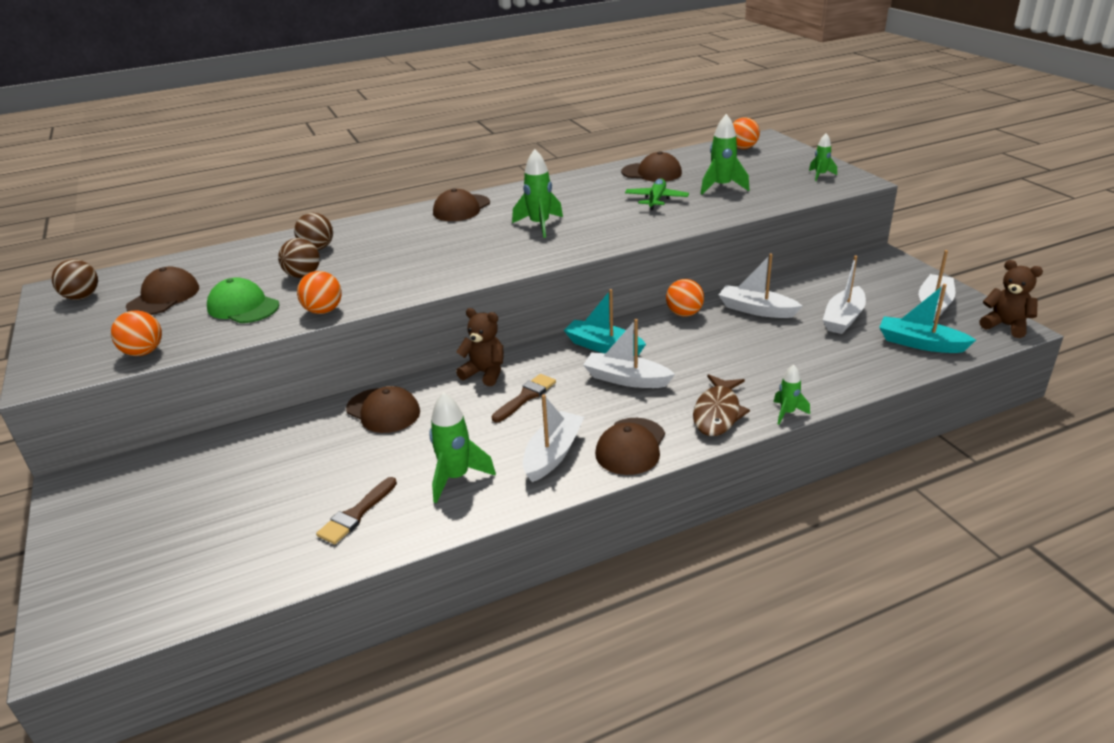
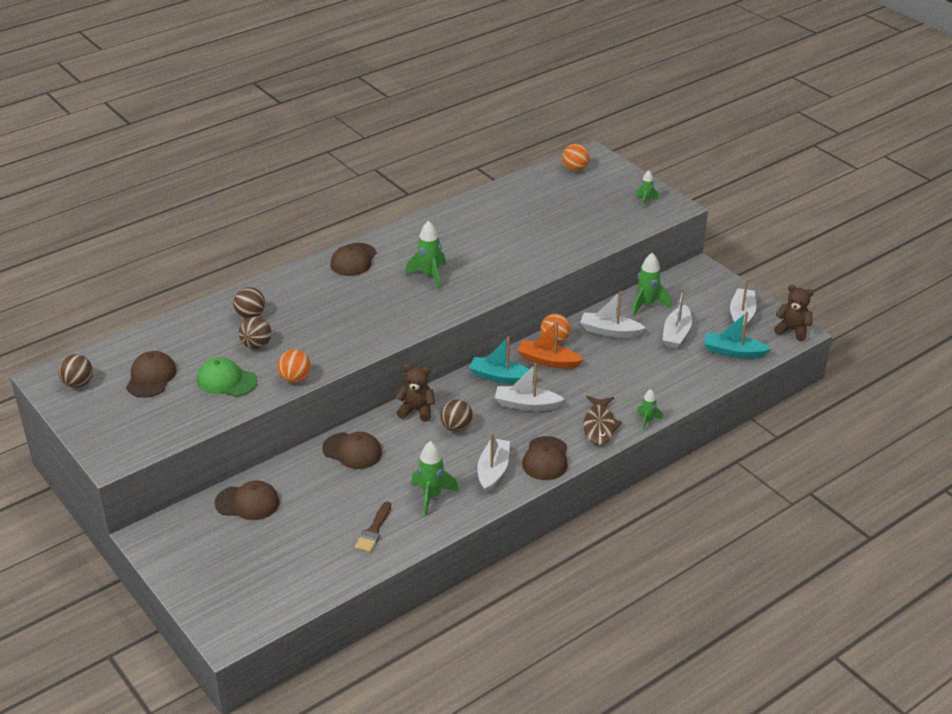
camera: 15 degrees left, 5 degrees up
orange ball [111,311,162,356] -> none
brown brush [492,374,556,422] -> brown ball [440,399,473,432]
brown cap [621,151,682,182] -> brown cap moved to [215,480,280,520]
green plane [625,179,689,210] -> none
green rocket [701,114,749,195] -> green rocket moved to [632,253,671,316]
none -> orange boat [517,321,583,369]

